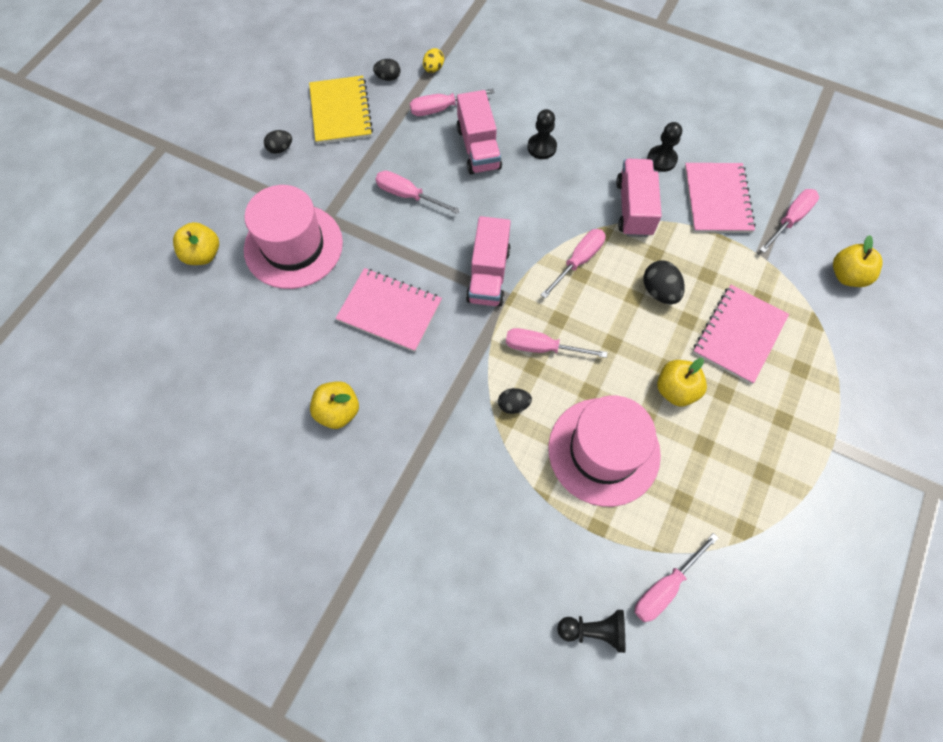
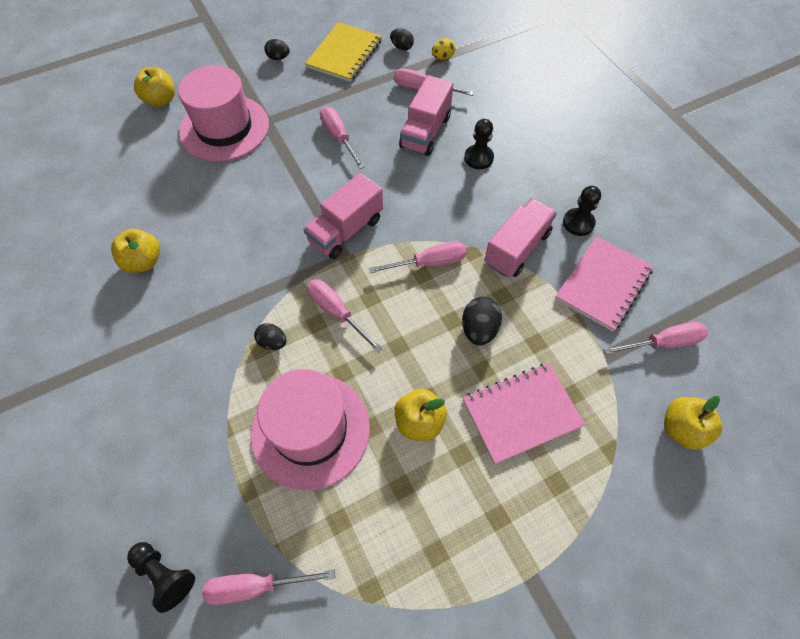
camera: 35 degrees right, 5 degrees down
pink notebook [336,268,442,352] -> none

